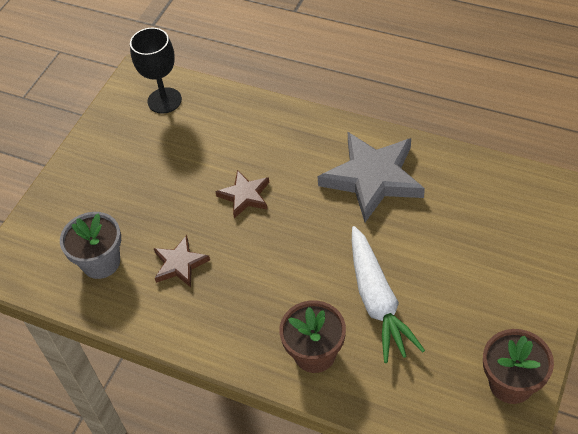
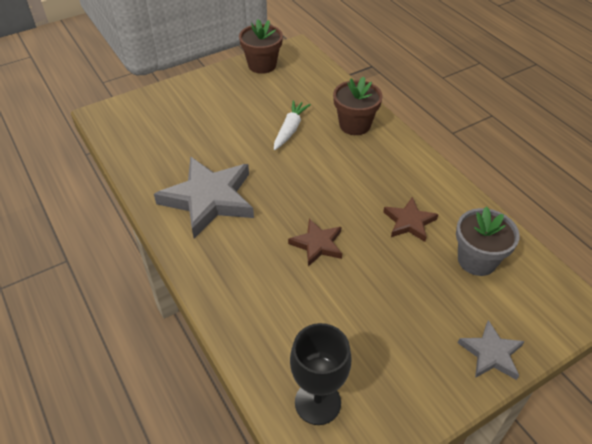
camera: 150 degrees left, 5 degrees down
white carrot [352,226,425,363] -> white carrot [274,100,311,150], size x0.63
none -> grey star [458,320,524,380]

